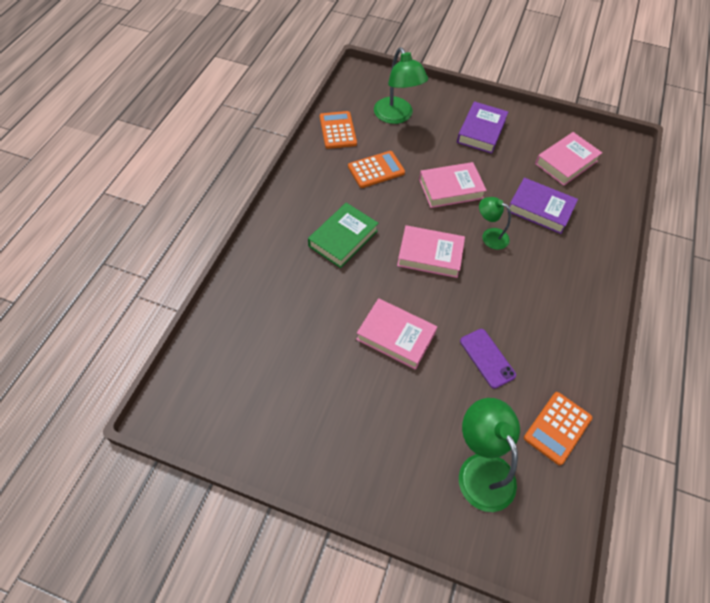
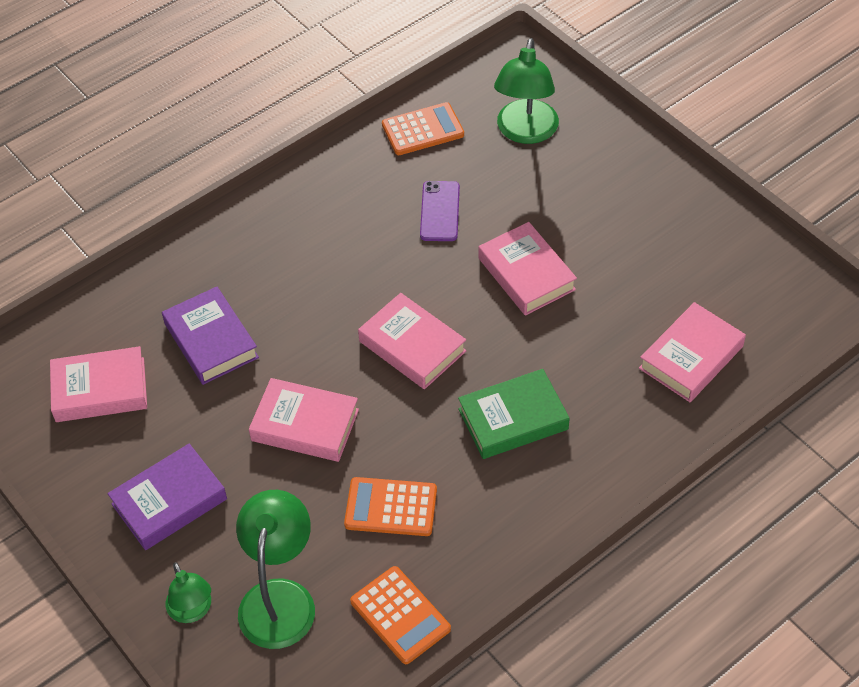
camera: 145 degrees left, 5 degrees down
orange calculator [320,111,357,149] -> orange calculator turned 60 degrees counterclockwise [350,566,451,664]
green lamp [479,197,511,250] -> green lamp moved to [166,562,211,623]
none -> pink book [639,302,746,402]

